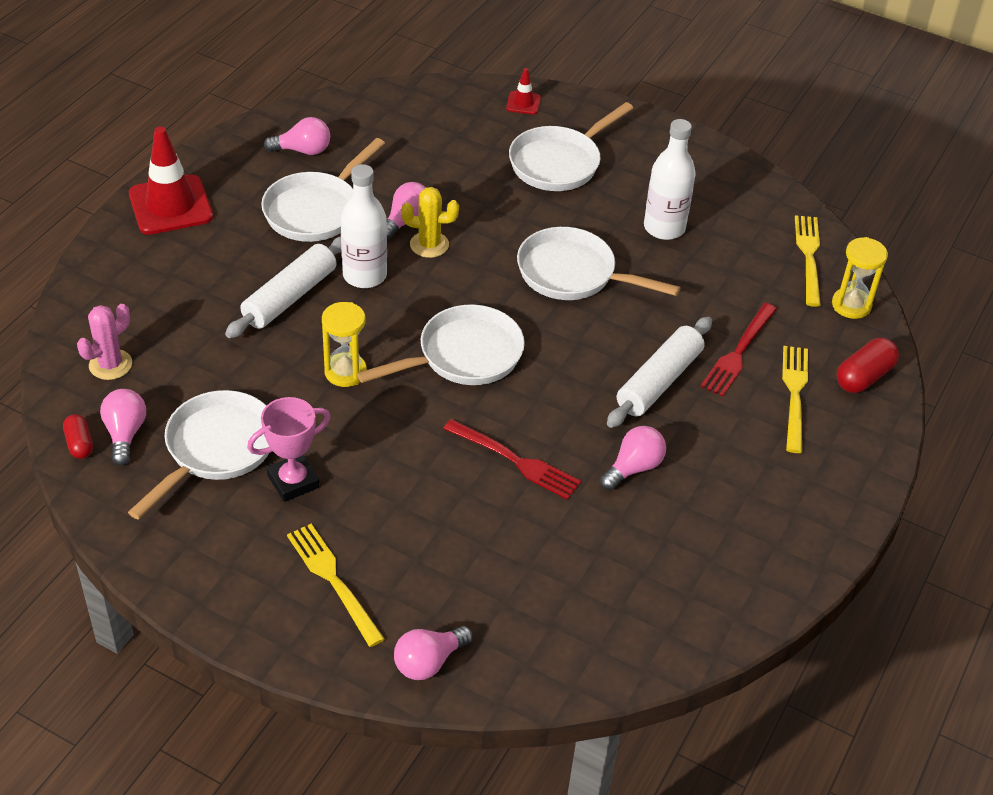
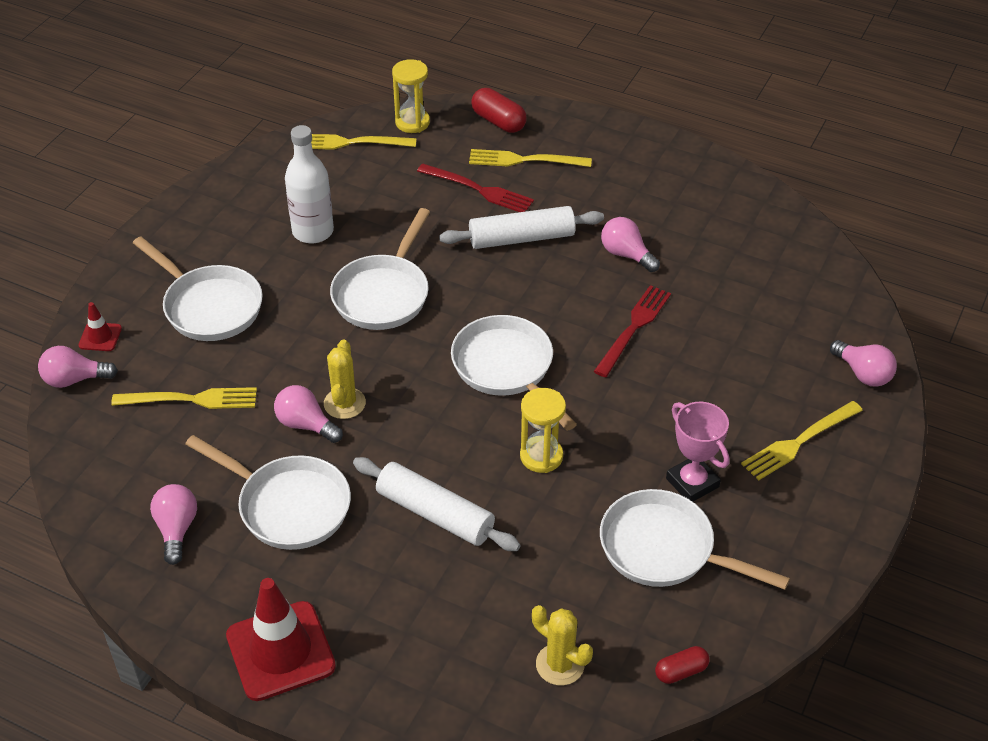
camera: 90 degrees left, 0 degrees up
pink cactus [77,304,132,380] -> yellow cactus [532,605,593,685]
pink light bulb [100,389,146,465] -> pink light bulb moved to [38,346,118,388]
white bottle [341,164,387,288] -> none
white rolling pin [607,316,712,428] -> white rolling pin turned 45 degrees counterclockwise [439,206,604,249]
none -> yellow fork [111,387,257,409]

